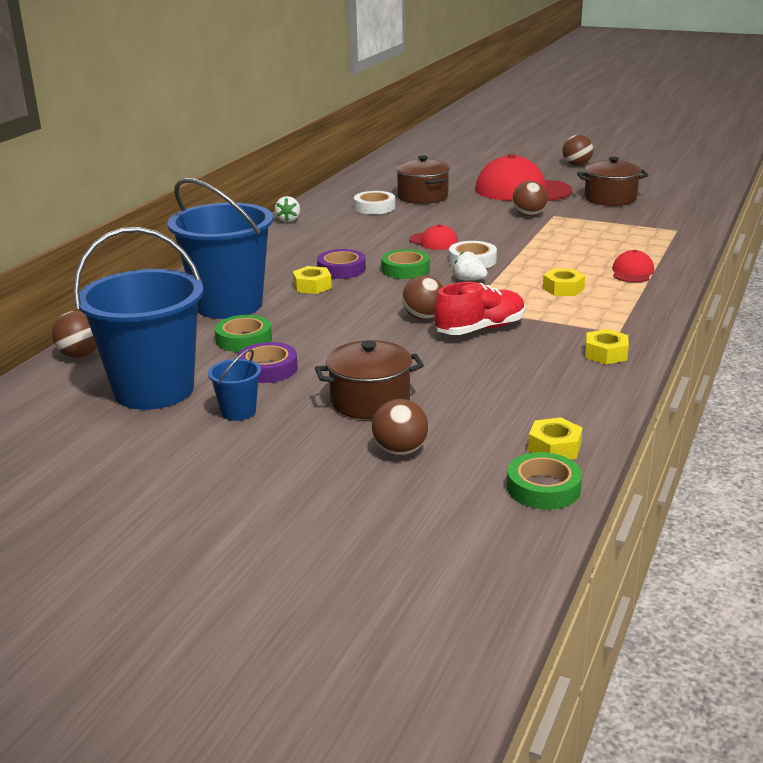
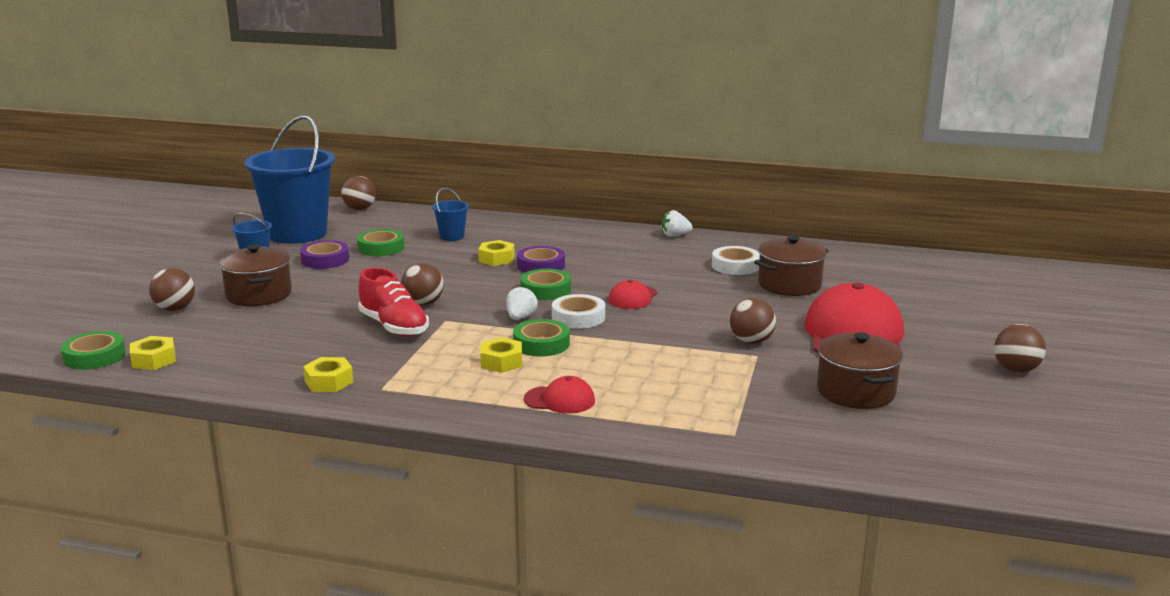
camera: 80 degrees right, 5 degrees down
blue bucket [168,178,273,319] -> blue bucket [432,188,469,241], size x0.42
none -> green tape [513,319,570,357]

